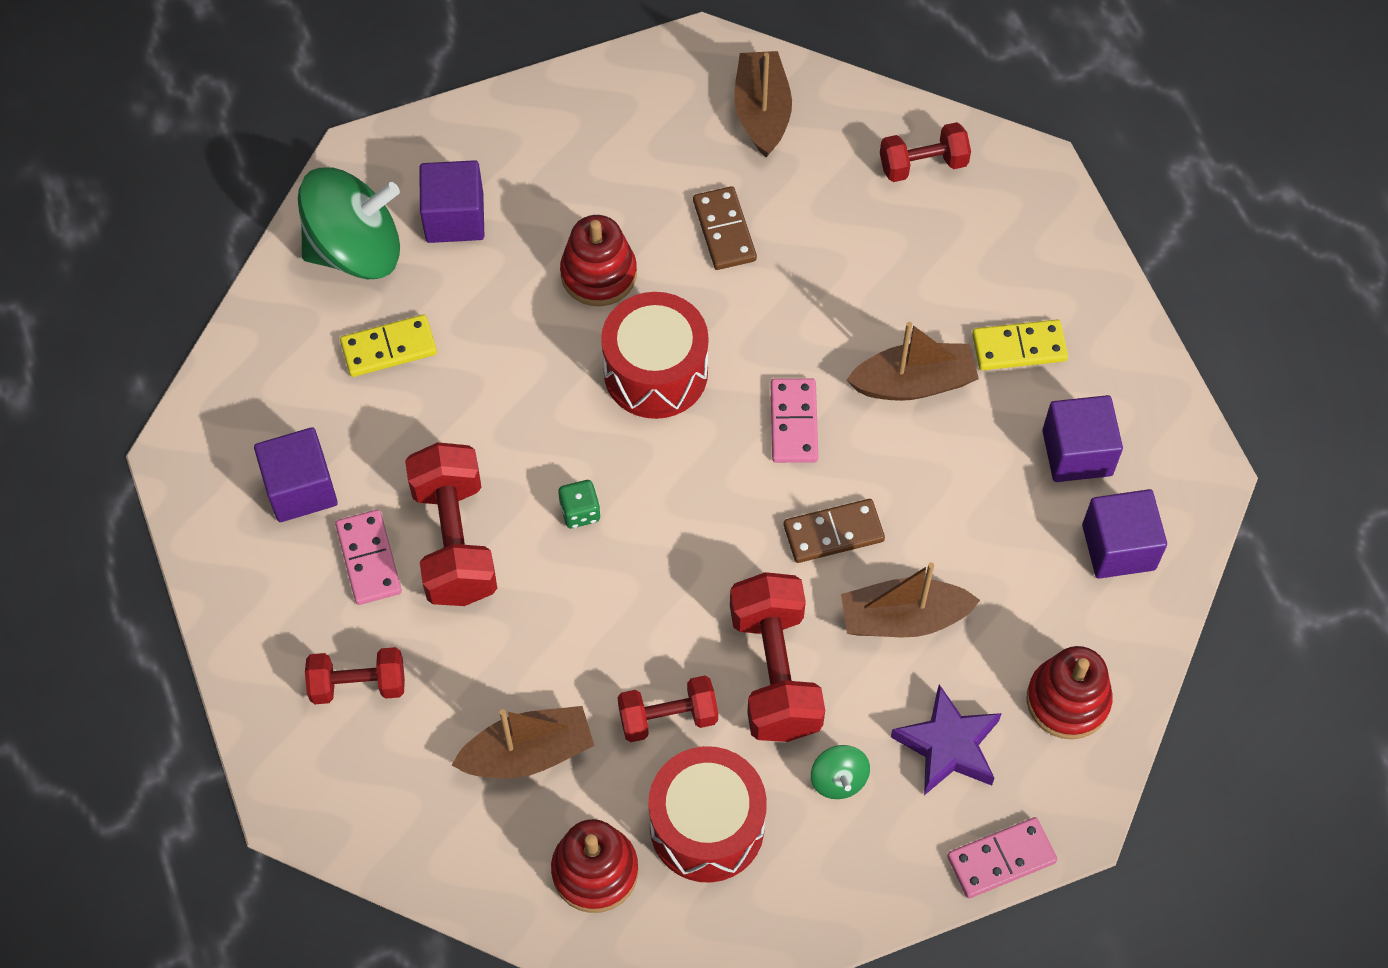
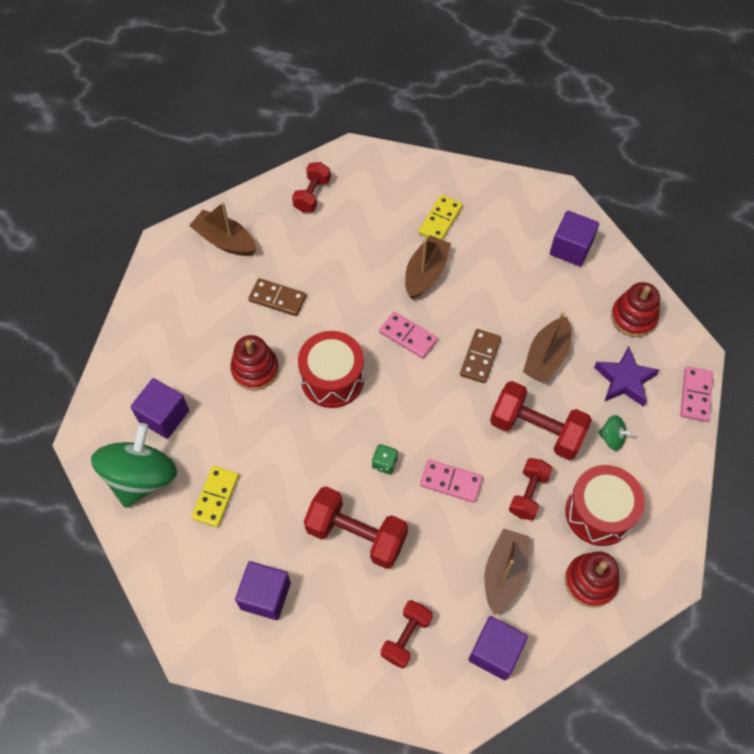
camera: 55 degrees left, 0 degrees up
pink domino [335,510,402,605] -> pink domino moved to [420,459,483,503]
purple cube [1042,395,1123,482] -> purple cube moved to [469,616,528,680]

